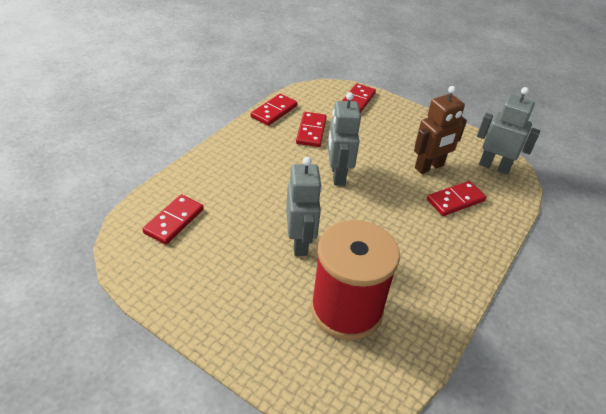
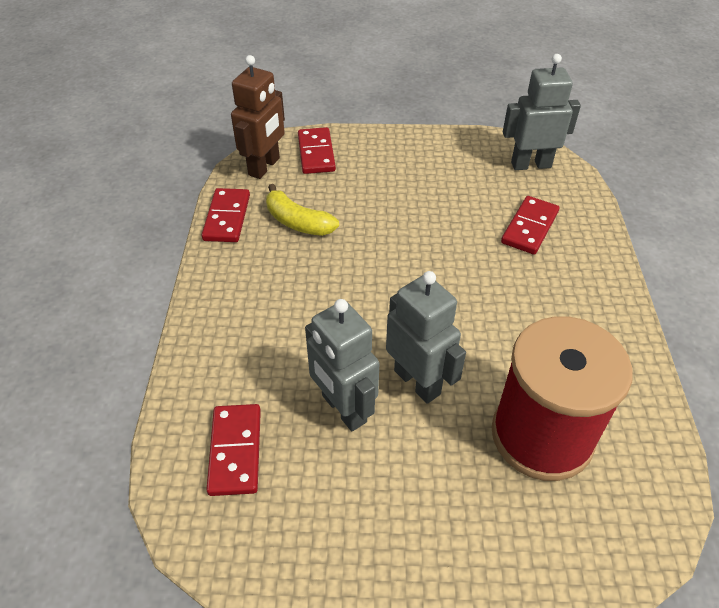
camera: 30 degrees left, 5 degrees up
red domino [296,112,327,147] -> yellow banana [266,184,339,236]
grey robot [328,92,361,186] -> grey robot moved to [305,299,380,431]
brown robot [414,86,467,174] -> brown robot moved to [231,55,285,179]

